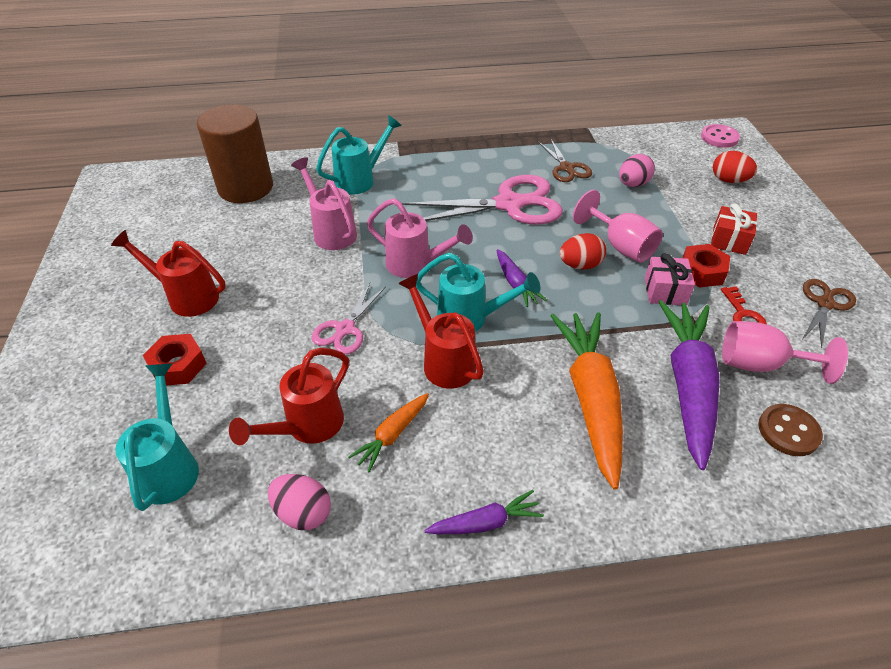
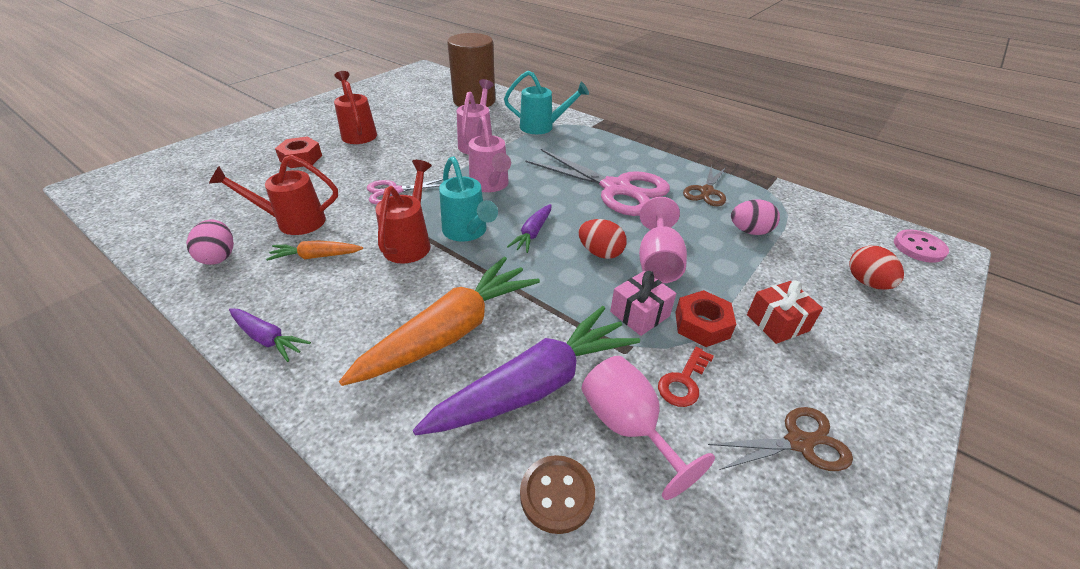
camera: 45 degrees right, 5 degrees down
turquoise watering can [115,364,199,511] -> none

